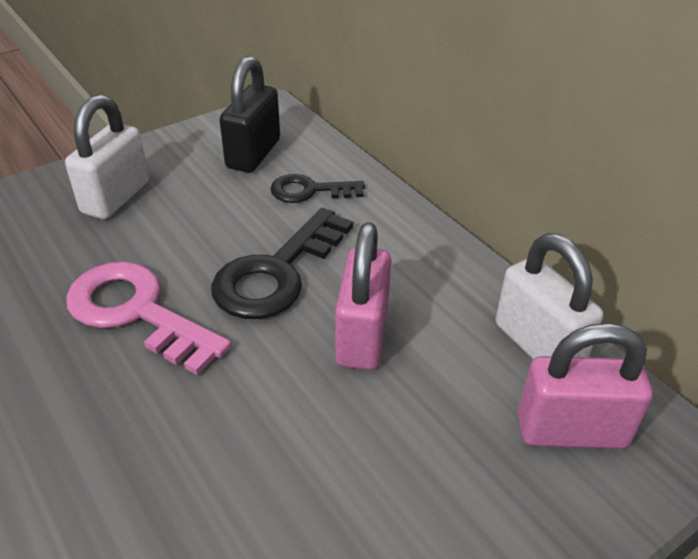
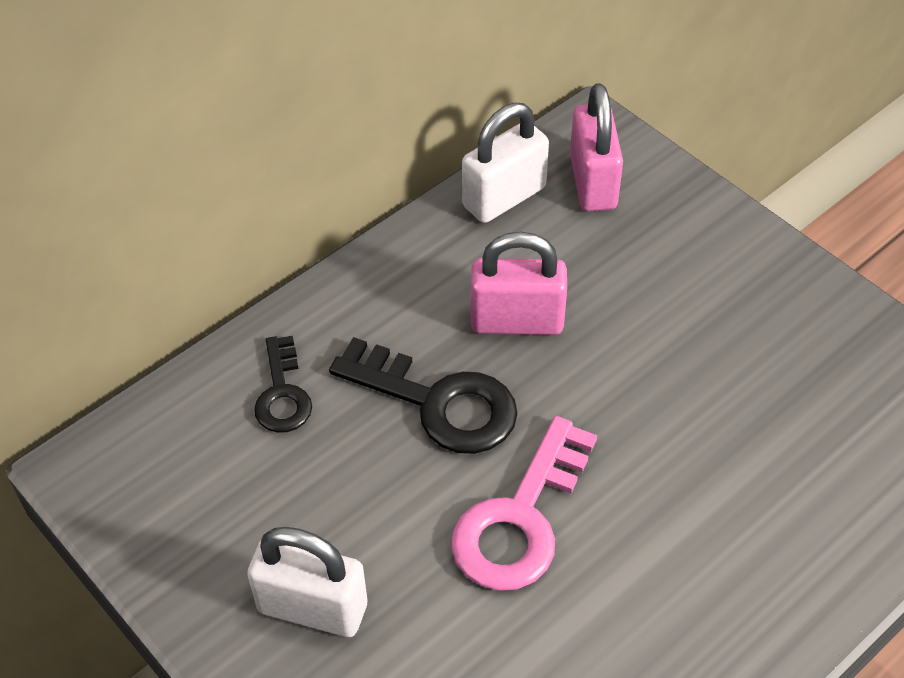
camera: 95 degrees left, 10 degrees up
black padlock [220,56,280,173] -> none

